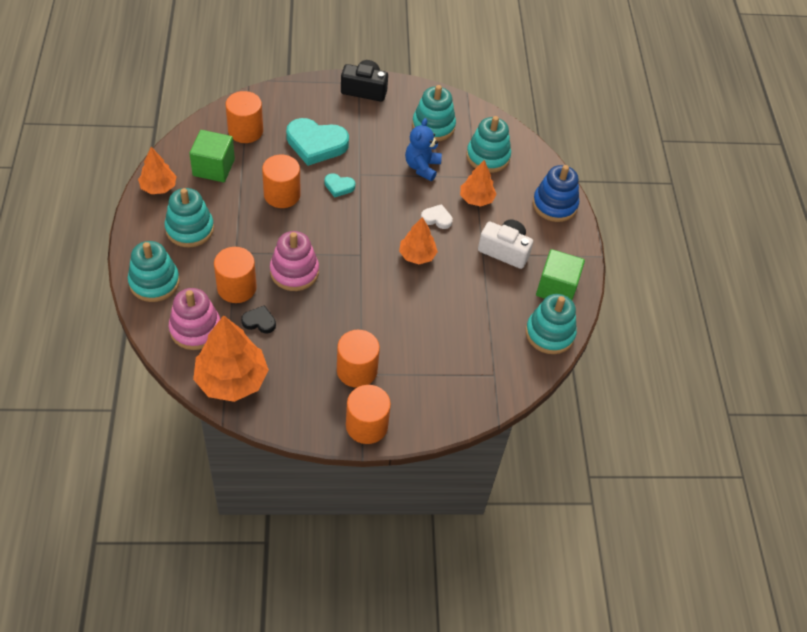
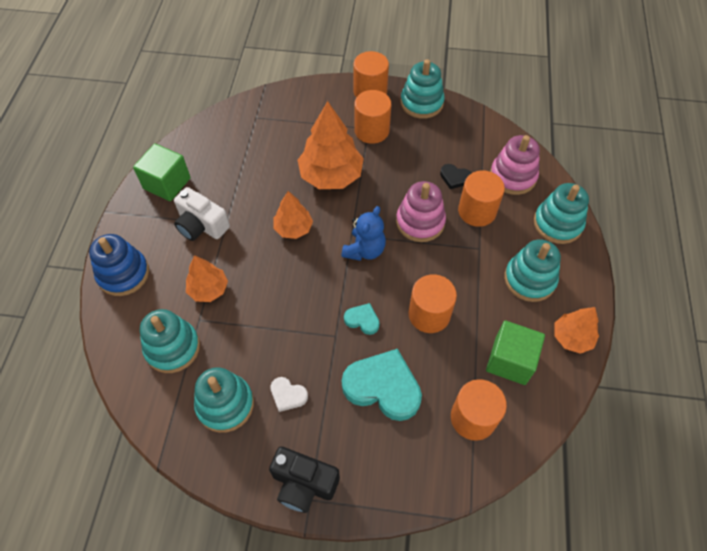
camera: 165 degrees left, 5 degrees up
orange tree [193,315,269,402] -> orange tree moved to [298,101,364,189]
blue teddy bear [405,118,442,181] -> blue teddy bear moved to [341,206,386,261]
white heart [421,204,453,229] -> white heart moved to [270,377,308,412]
turquoise stacking toy [526,294,577,354] -> turquoise stacking toy moved to [400,59,445,119]

